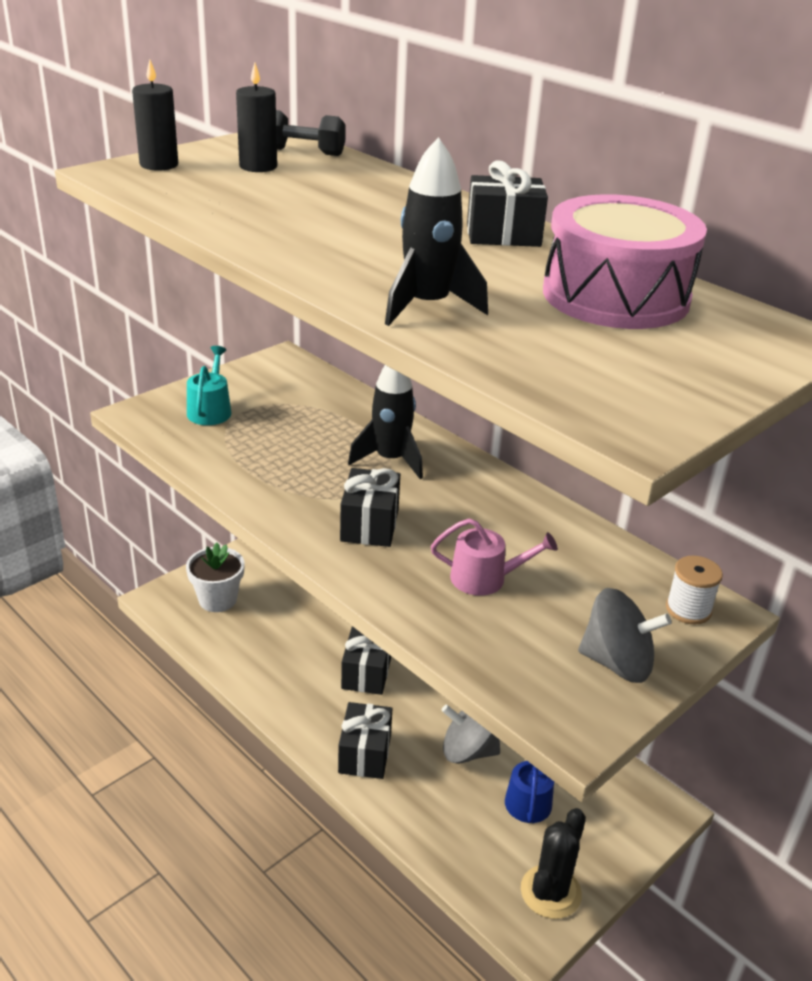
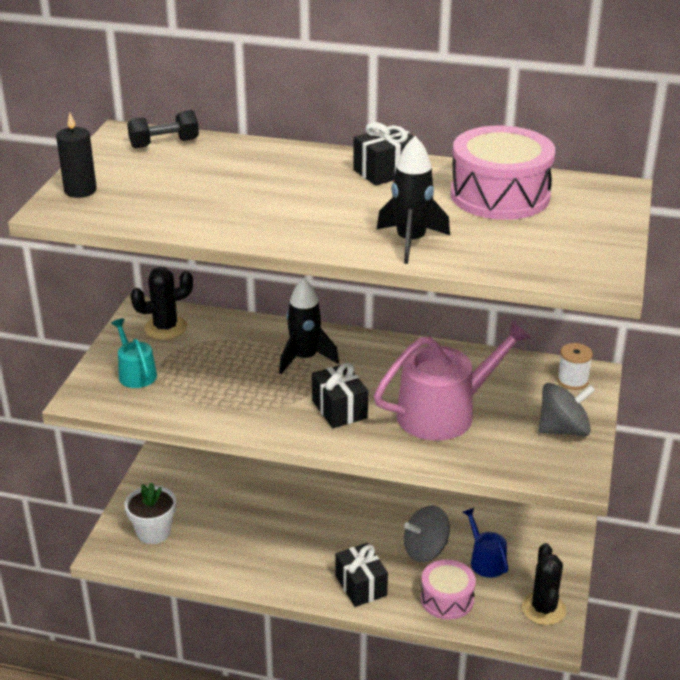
camera: 30 degrees left, 0 degrees up
black candle [236,62,277,172] -> none
black gift [341,626,391,695] -> none
pink watering can [431,518,557,596] -> pink watering can [374,320,532,441], size x1.92
none -> black cactus [130,267,193,339]
none -> pink drum [421,560,476,620]

